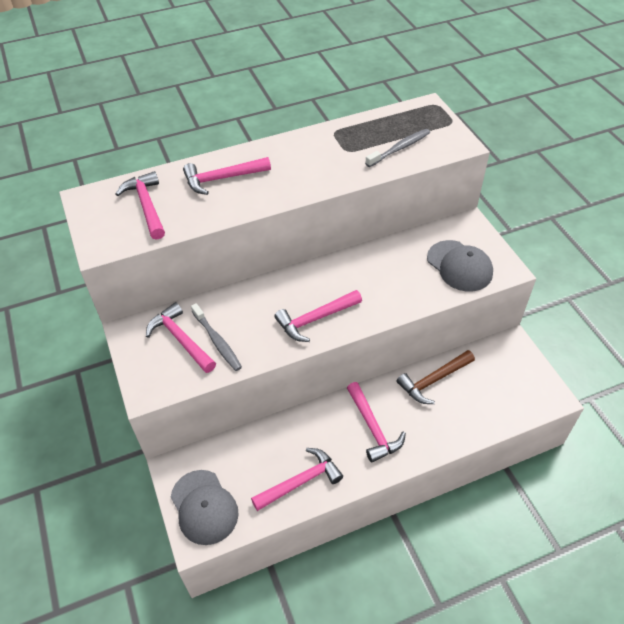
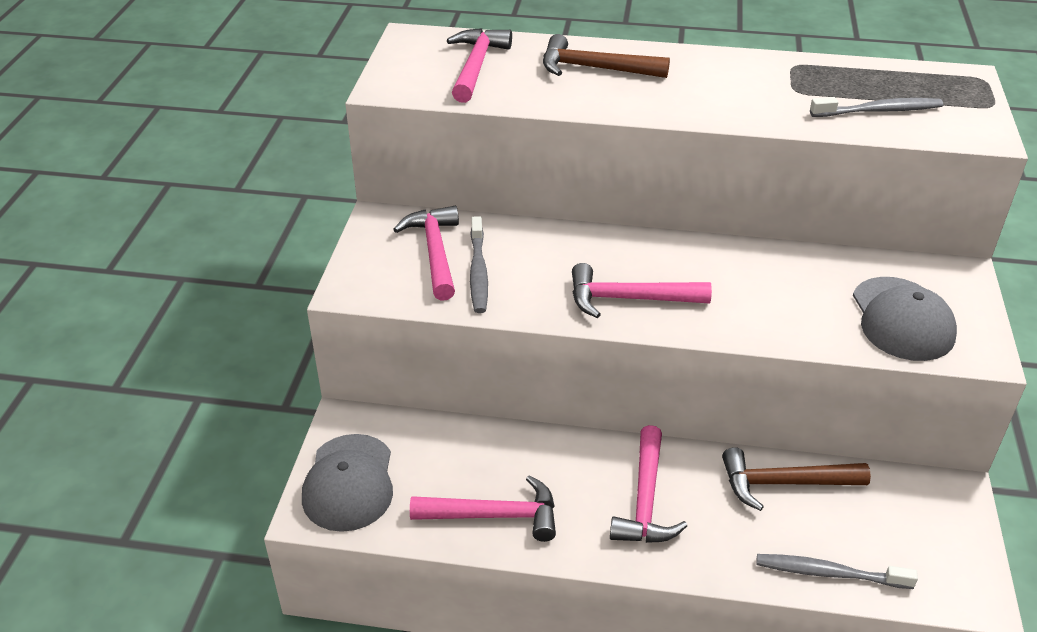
camera: 30 degrees right, 10 degrees down
pink hammer [183,157,271,195] -> brown hammer [543,34,670,78]
none -> grey toothbrush [756,554,918,589]

